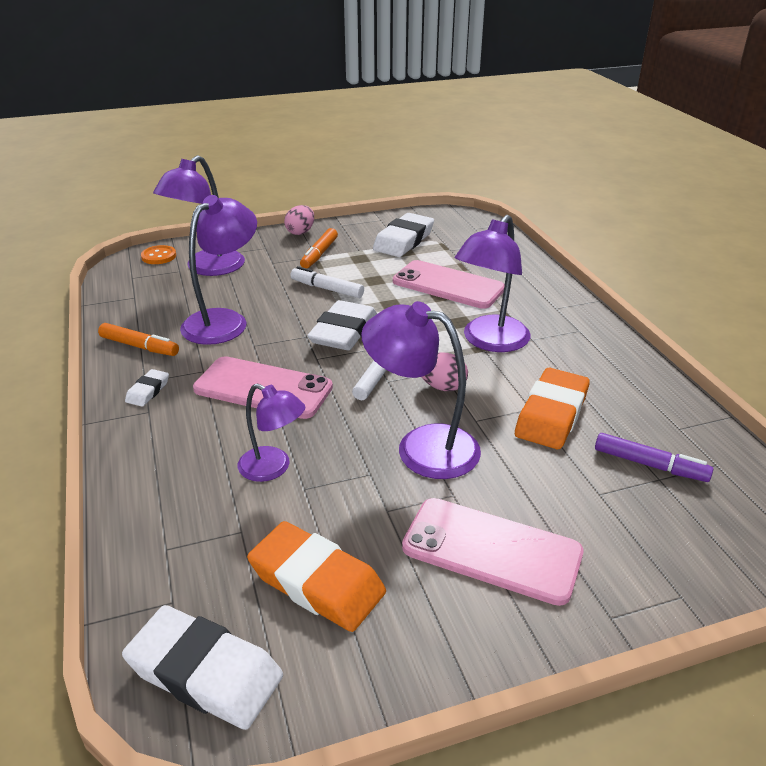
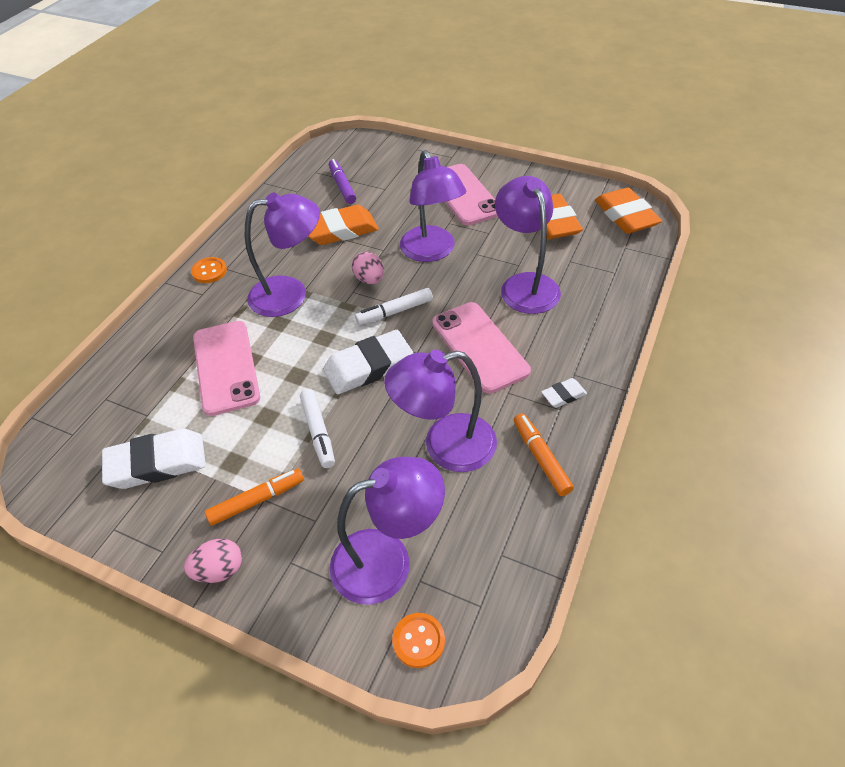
camera: 135 degrees left, 15 degrees up
white eraser [122,605,283,730] -> orange eraser [595,188,662,234]
purple lamp [238,383,305,482] -> purple lamp [495,176,561,314], size x1.62
none -> orange button [191,257,227,283]

